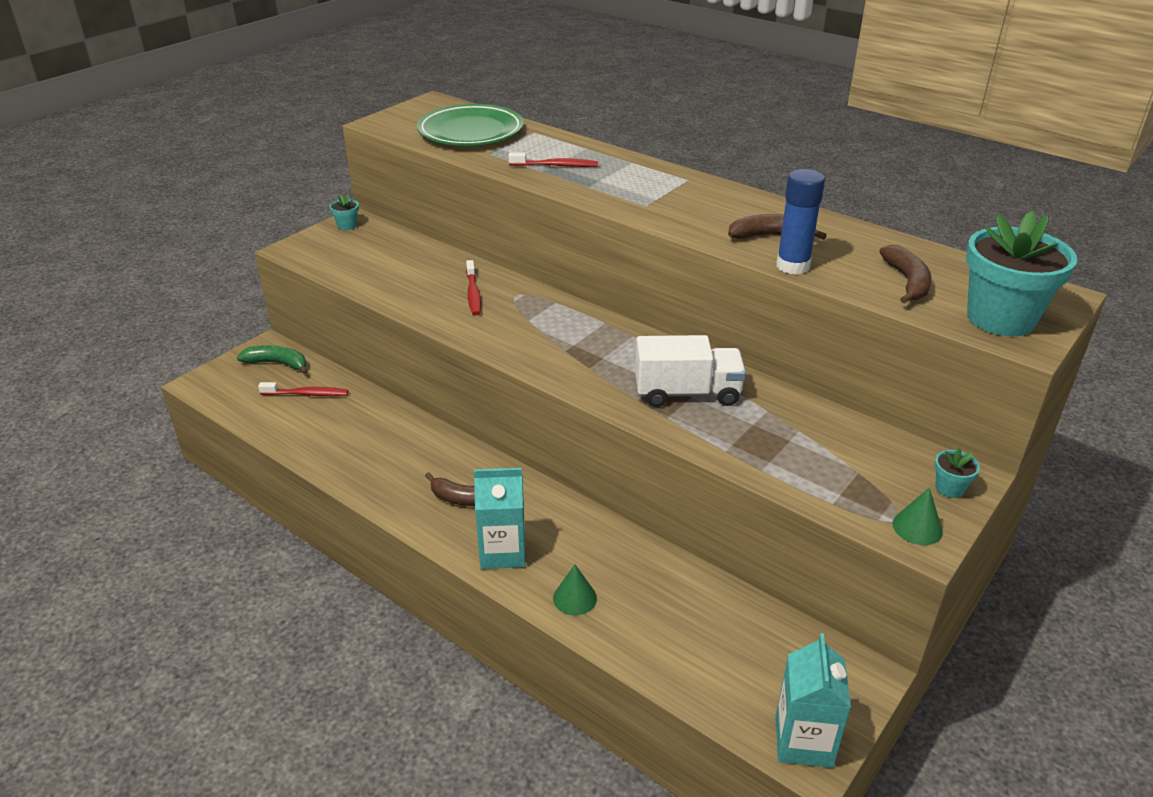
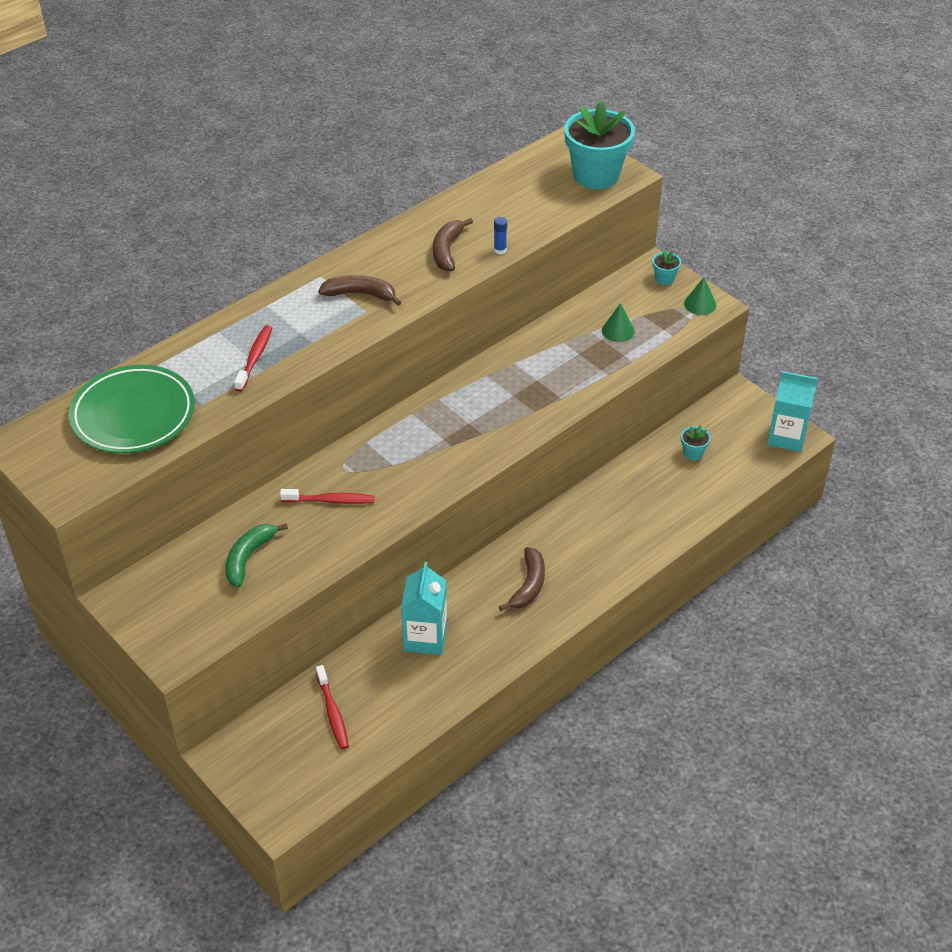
camera: 80 degrees left, 10 degrees up
green banana [237,345,308,374] -> green banana moved to [225,523,288,588]
red toothbrush [258,382,348,396] -> red toothbrush turned 150 degrees clockwise [316,665,349,750]
turquoise flower pot [329,194,359,230] -> turquoise flower pot moved to [681,426,711,460]
turquoise carton [474,468,526,569] -> turquoise carton moved to [401,562,447,655]
green cone [553,565,597,615] -> green cone moved to [602,303,635,342]
white truck [635,335,746,407] -> none
blue glue stick [776,169,825,275] -> blue glue stick [494,217,507,255], size x0.47
brown banana [879,245,932,304] -> brown banana moved to [318,275,401,306]

